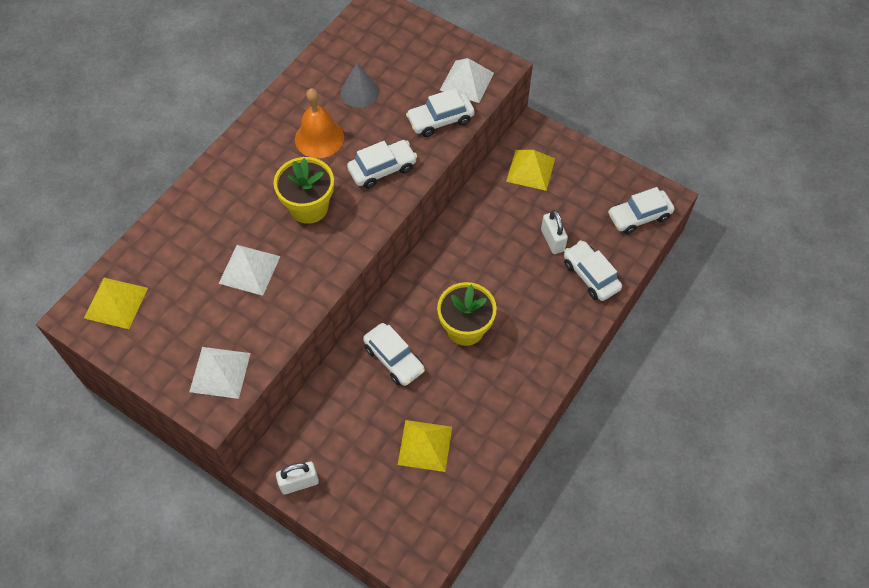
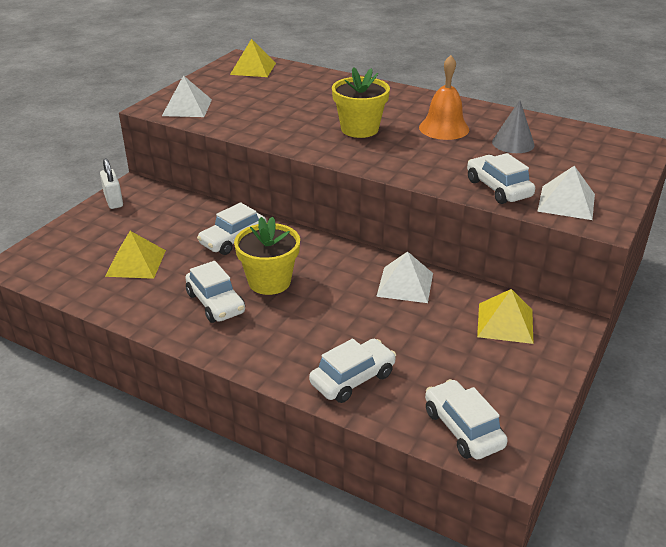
camera: 85 degrees right, 25 degrees down
white pyramid [218,245,280,296] -> white pyramid moved to [376,252,433,303]
white car [347,140,417,189] -> white car moved to [185,261,245,323]
white padlock [541,210,568,254] -> none

